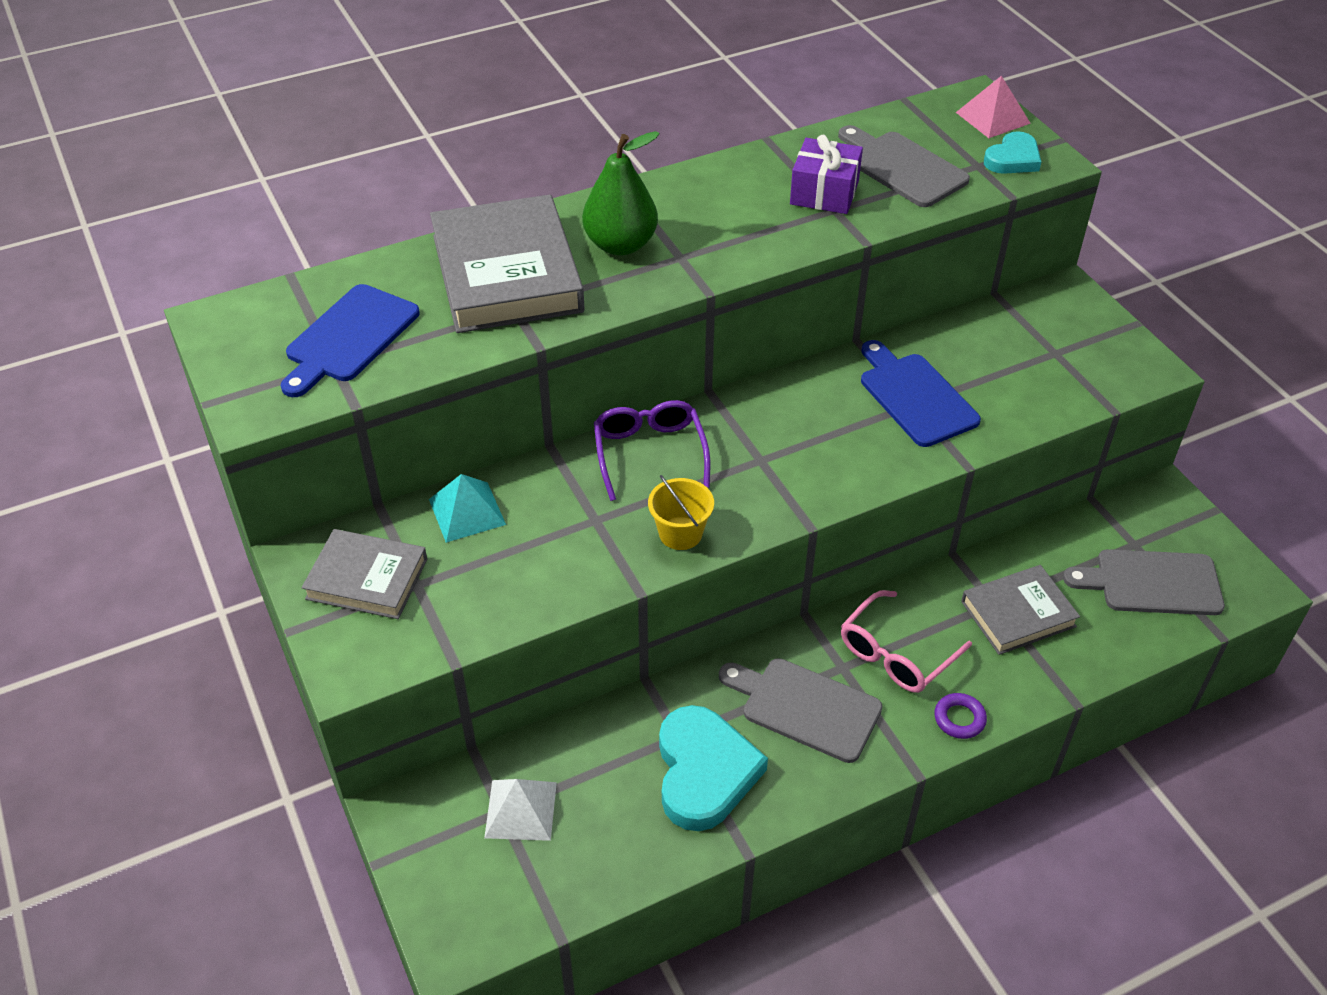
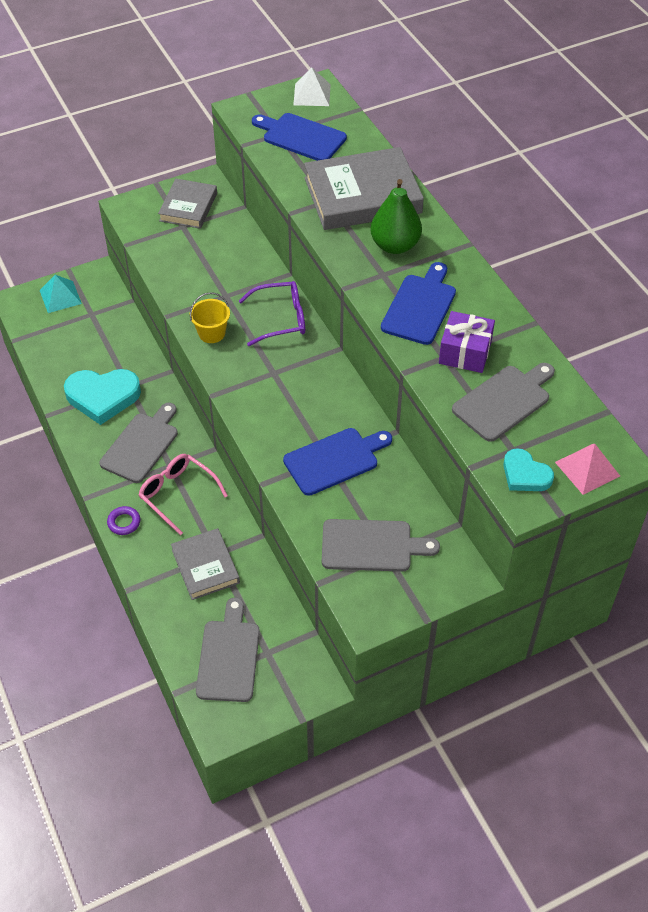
camera: 90 degrees right, 5 degrees up
turquoise pyramid [429,474,506,543] -> turquoise pyramid moved to [40,275,82,313]
white pyramid [484,779,557,841] -> white pyramid moved to [293,68,331,106]
none -> grey cutting board [322,519,440,572]
none -> blue cutting board [381,262,456,345]

